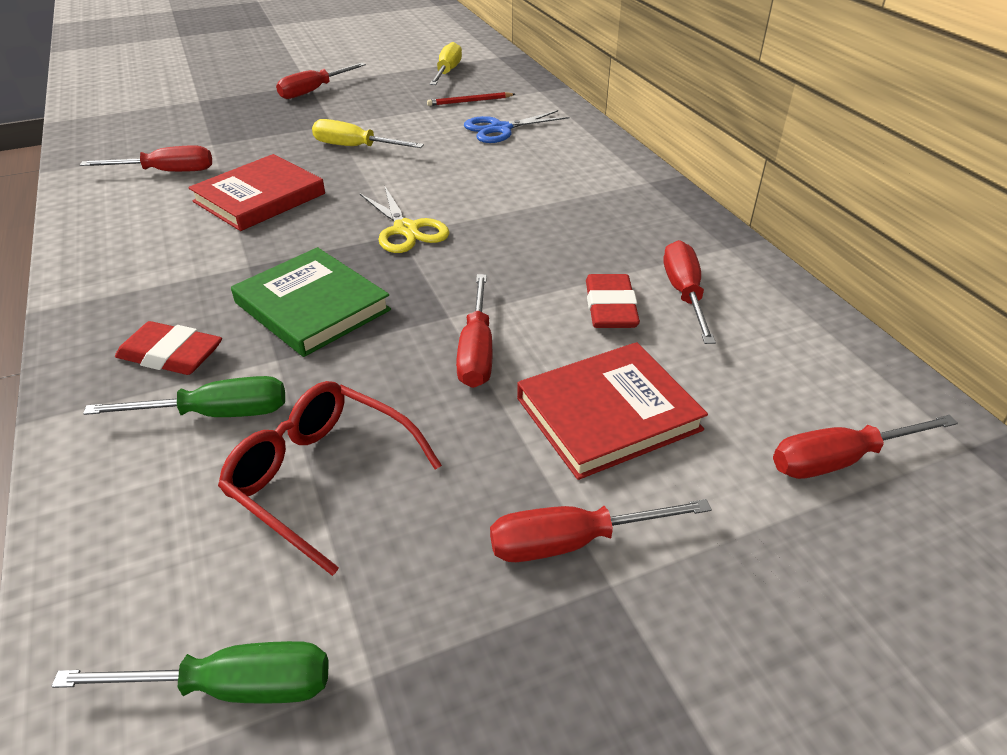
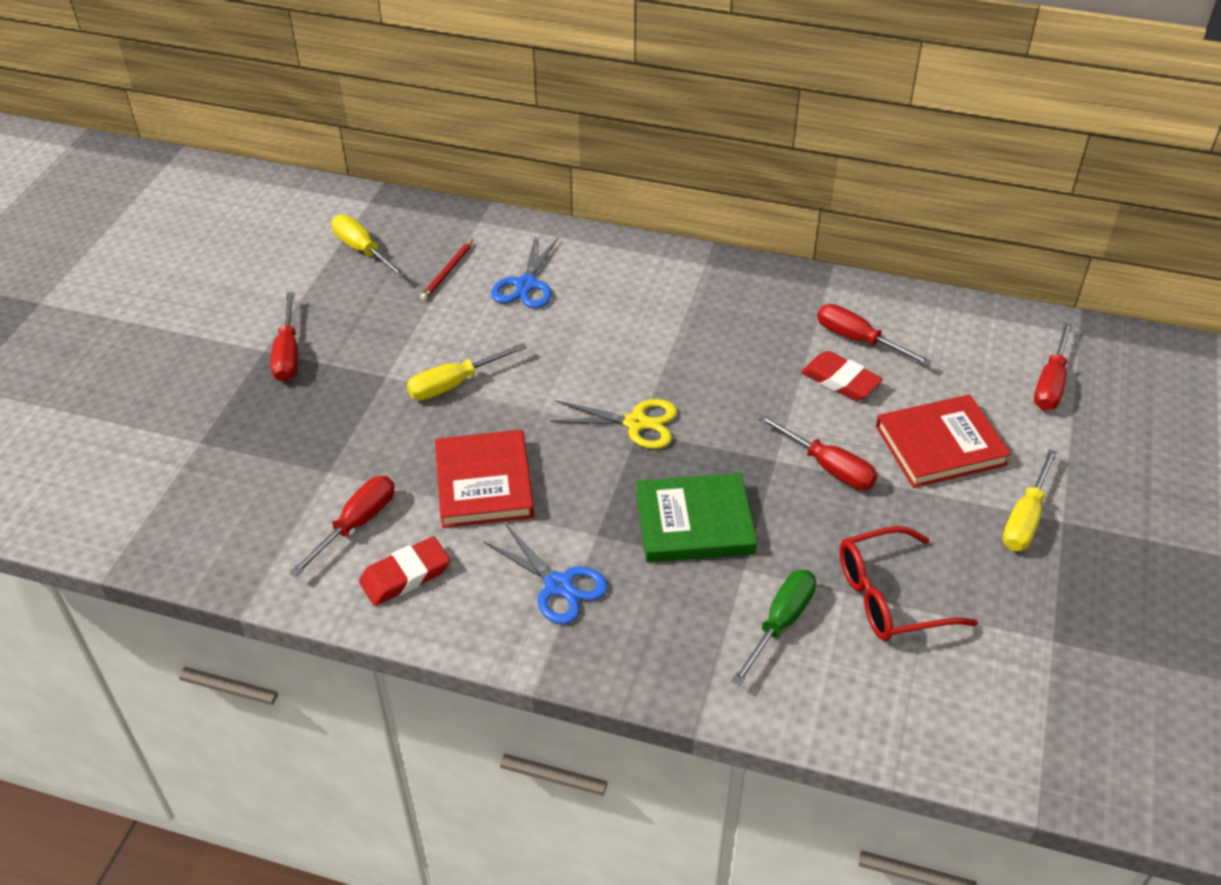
camera: 50 degrees left, 5 degrees up
green screwdriver [51,641,329,704] -> none
red eraser [115,321,222,375] -> red eraser moved to [359,536,450,606]
red screwdriver [490,499,712,562] -> yellow screwdriver [1002,449,1057,551]
red book [517,342,708,480] -> red book turned 60 degrees clockwise [876,395,1011,488]
none -> blue scissors [483,524,608,624]

